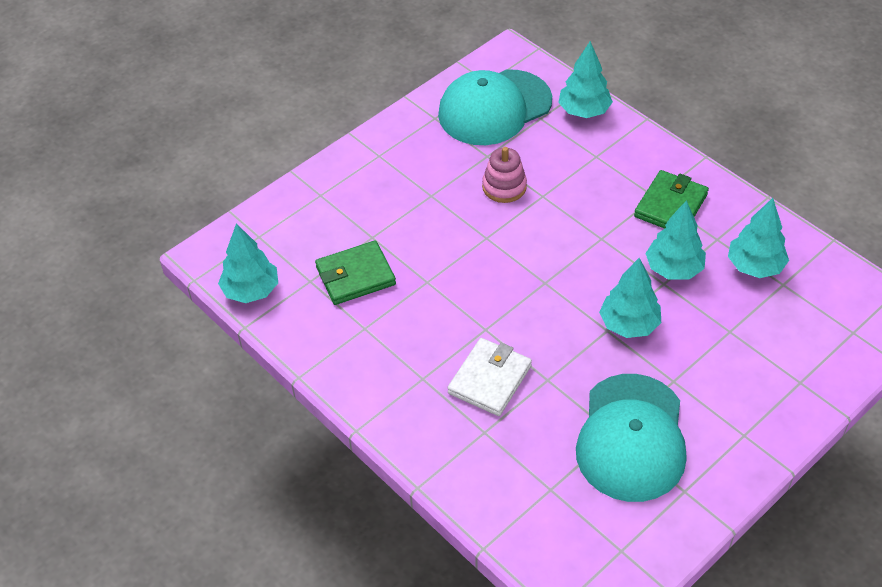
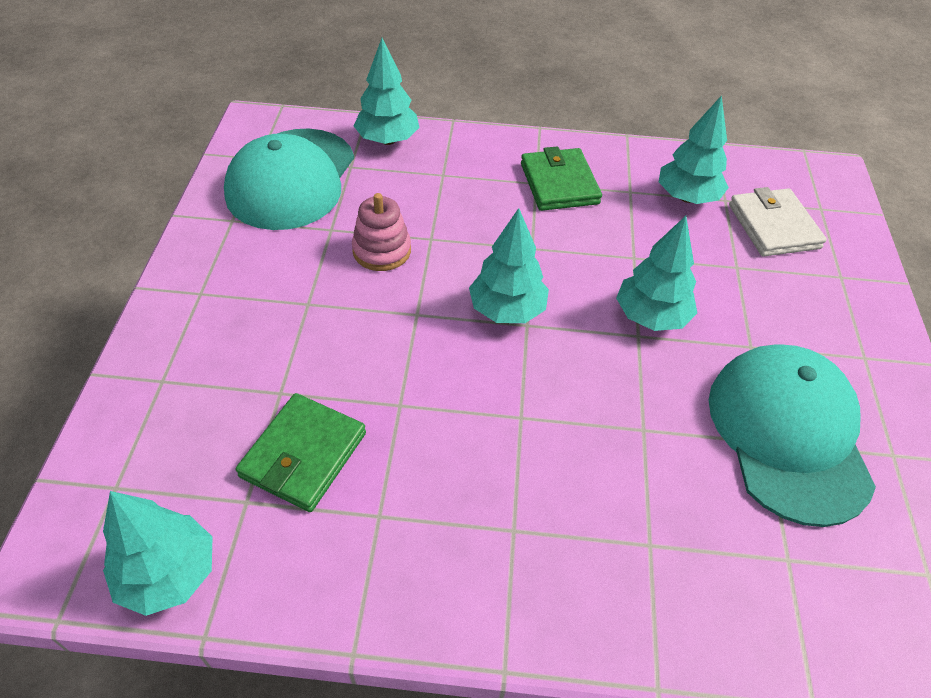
camera: 45 degrees left, 0 degrees up
white wallet [448,338,532,416] -> white wallet moved to [729,187,827,257]
turquoise cap [576,374,687,502] -> turquoise cap turned 150 degrees counterclockwise [709,345,876,527]
turquoise tree [645,200,706,280] -> turquoise tree moved to [469,208,549,323]

